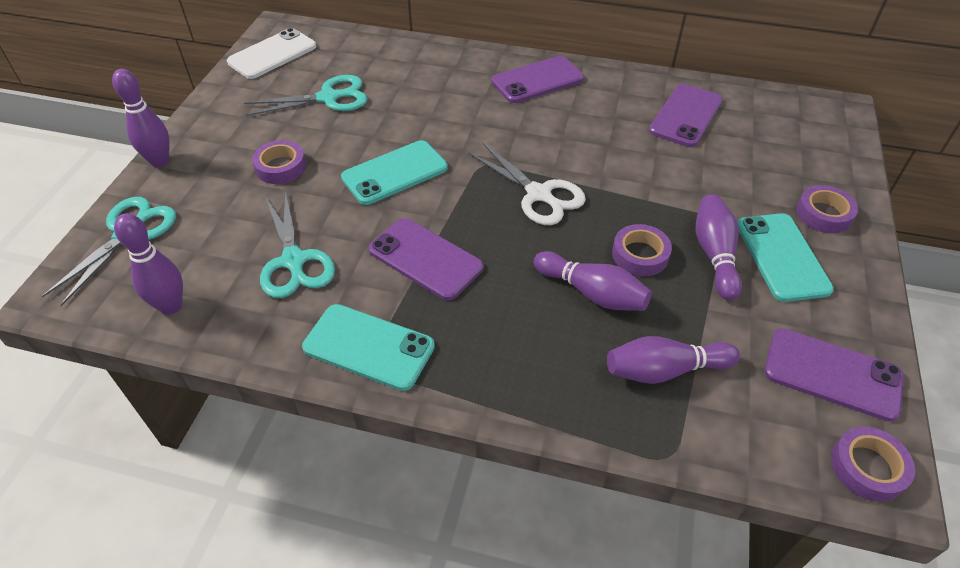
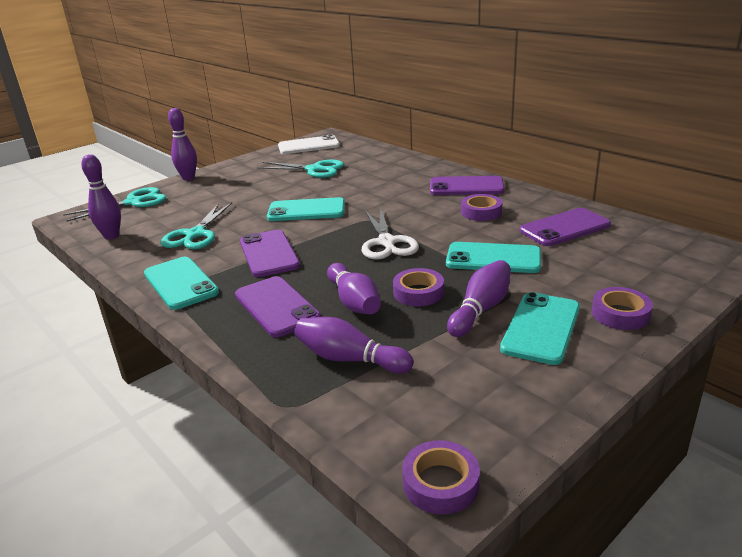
camera: 35 degrees right, 20 degrees down
purple tape [252,140,306,184] -> purple tape moved to [461,194,502,221]
purple phone [765,328,904,422] -> purple phone moved to [235,276,321,337]
none -> turquoise phone [446,242,541,273]

